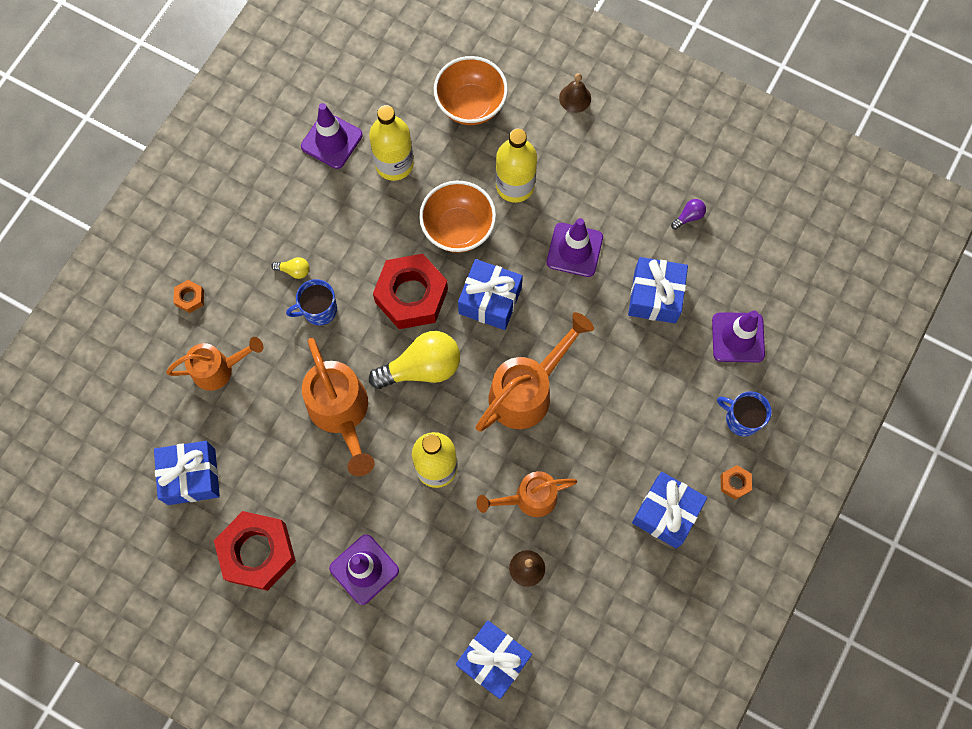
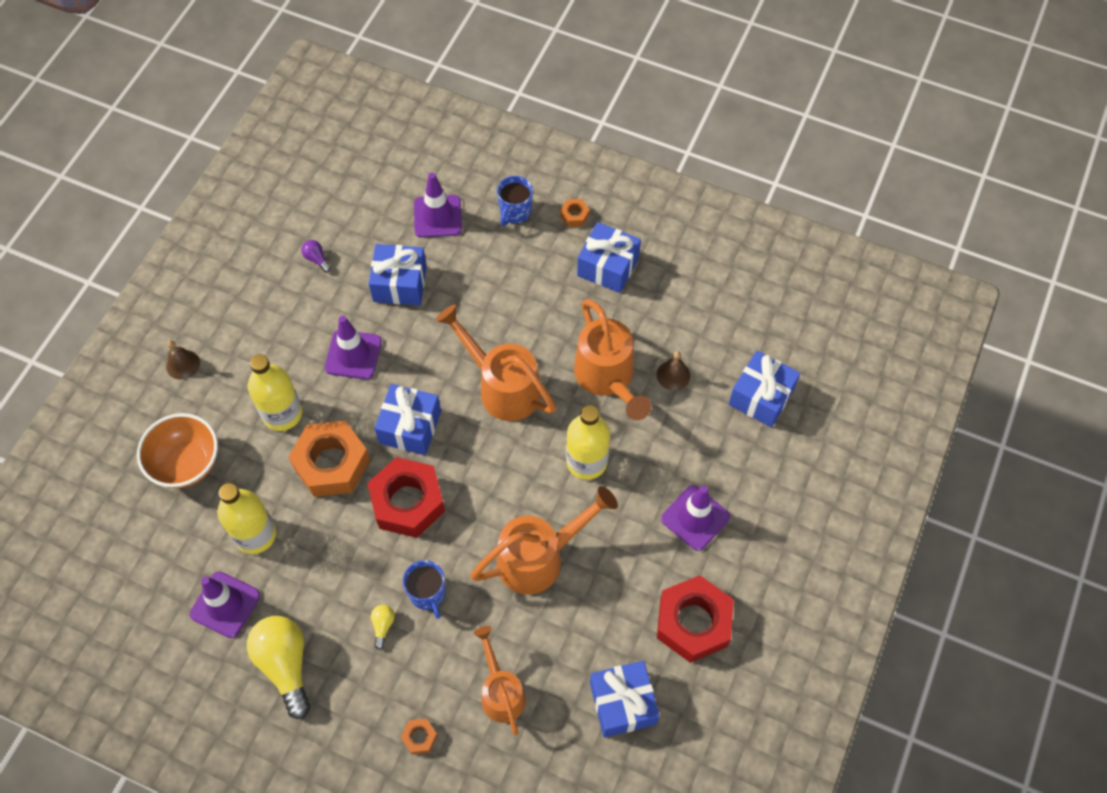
camera: 95 degrees left, 10 degrees down
yellow light bulb [369,331,460,389] -> yellow light bulb moved to [247,616,310,719]
orange bowl [419,181,496,253] -> orange nut [288,421,370,497]
orange watering can [477,471,577,517] -> orange watering can [574,299,651,420], size x1.52

